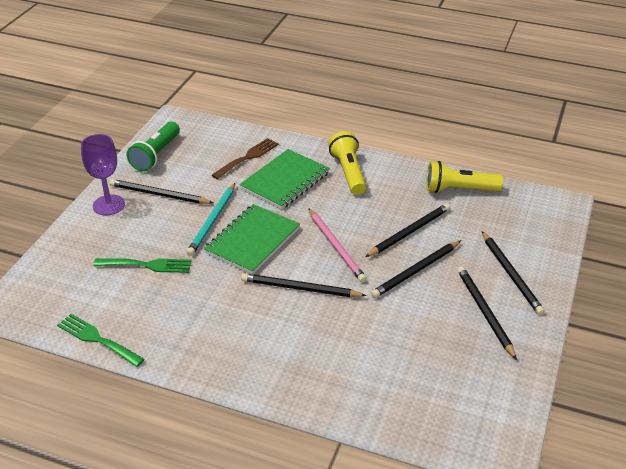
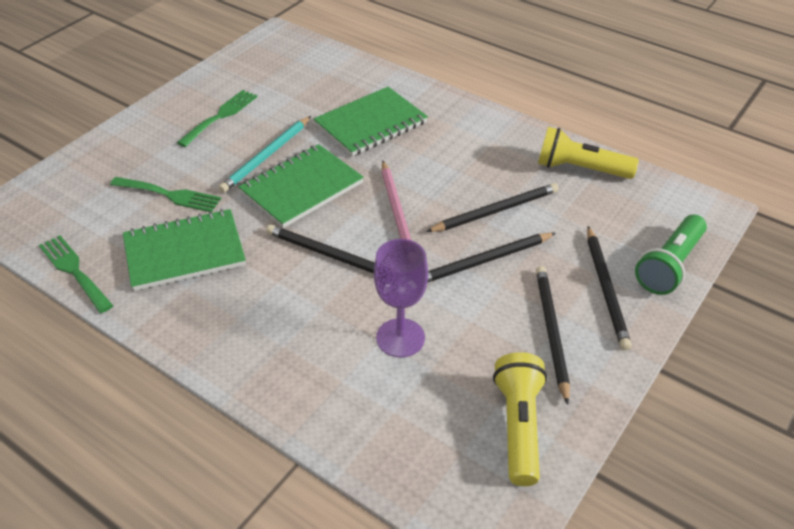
camera: 15 degrees right, 5 degrees up
purple goblet [81,134,125,215] -> purple goblet moved to [374,239,428,357]
black pencil [110,179,213,204] -> green fork [177,90,257,147]
green flashlight [127,122,180,172] -> green flashlight moved to [635,215,707,295]
brown fork [212,138,279,179] -> none
yellow flashlight [328,131,366,195] -> yellow flashlight moved to [493,352,547,486]
none -> green notebook [123,209,246,291]

